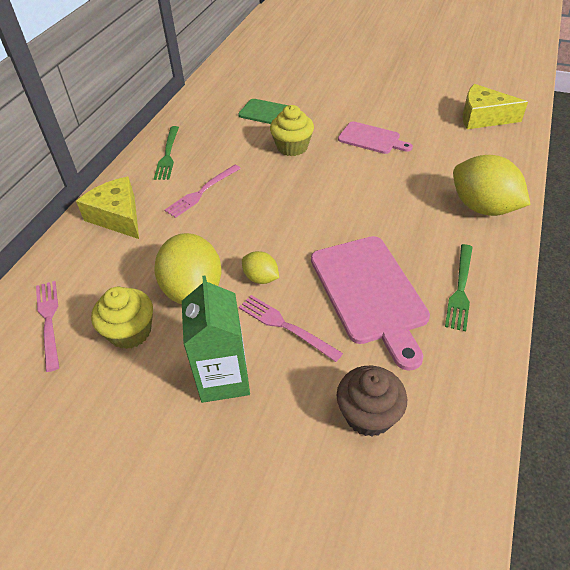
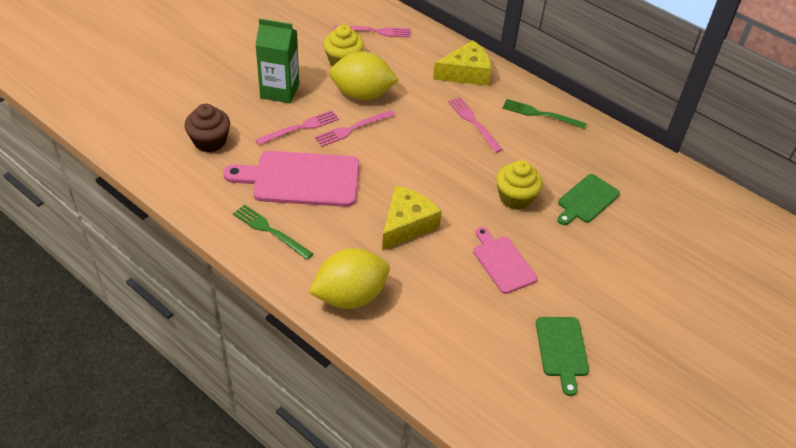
camera: 105 degrees right, 0 degrees up
yellow lemon [242,251,279,284] -> pink fork [315,110,395,147]
pink cutting board [338,121,413,154] -> pink cutting board turned 105 degrees clockwise [473,227,537,294]
yellow cheese [463,84,528,129] -> yellow cheese moved to [382,185,442,250]
none -> green cutting board [536,317,589,396]

